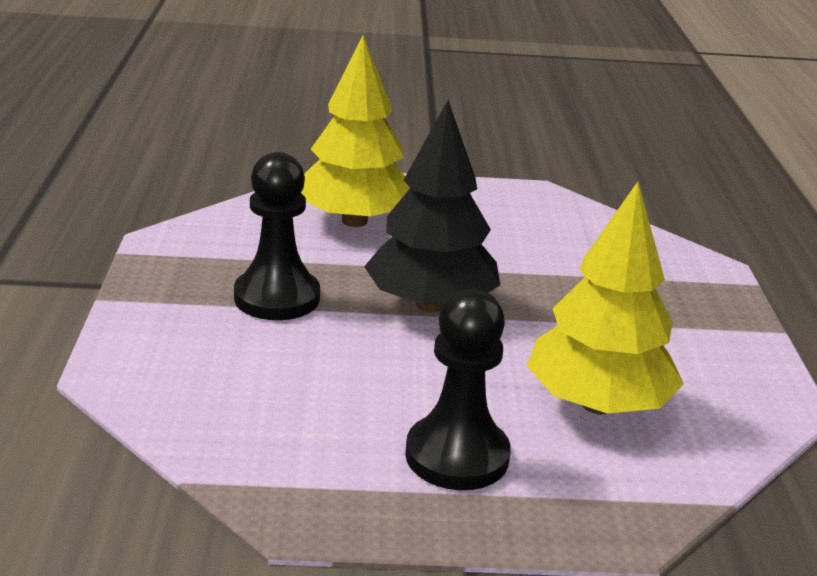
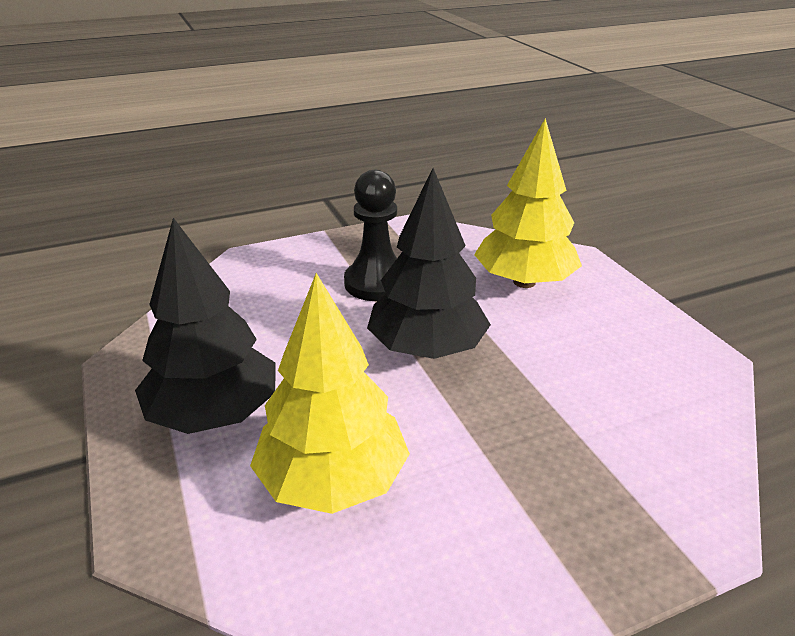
camera: 70 degrees right, 5 degrees up
black pawn [405,289,511,490] -> black tree [135,218,275,434]

